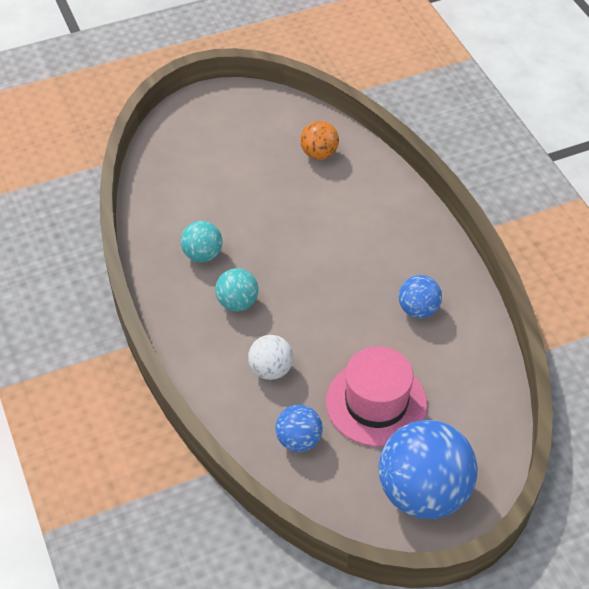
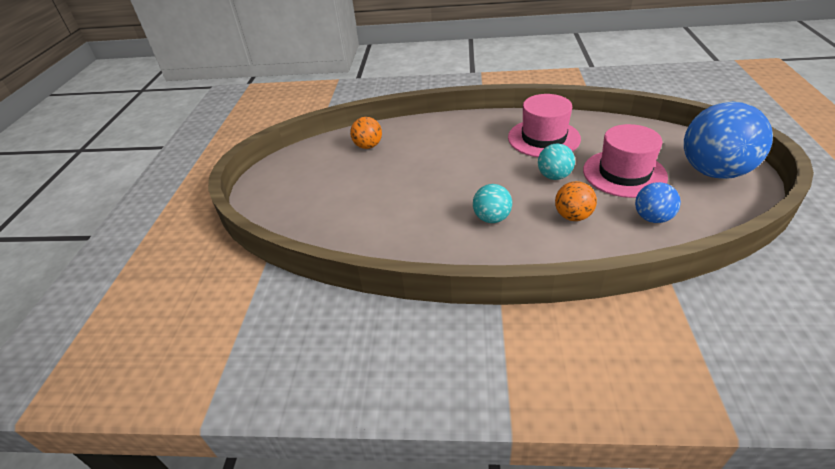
camera: 60 degrees left, 10 degrees down
turquoise ball [181,221,222,262] -> turquoise ball moved to [538,143,575,180]
white ball [248,335,293,380] -> orange ball [555,181,597,221]
blue ball [399,275,442,318] -> pink hat [508,94,581,157]

